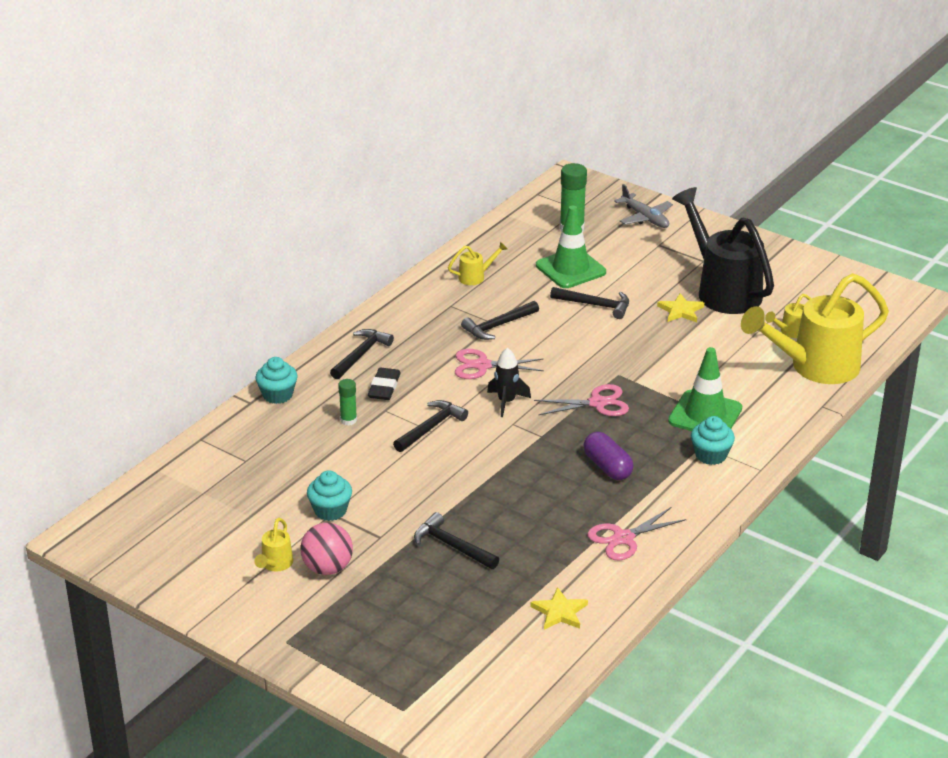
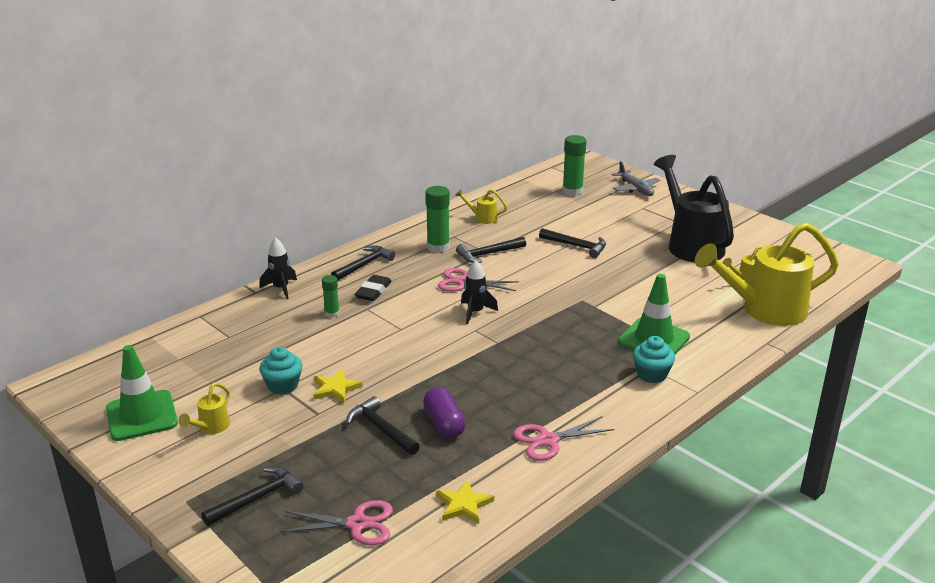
camera: 10 degrees right, 5 degrees down
turquoise cupcake [255,357,298,404] -> black rocket [259,238,297,299]
pink ball [300,522,353,575] -> none
black hammer [393,400,468,452] -> black hammer moved to [201,466,304,526]
yellow watering can [448,242,508,285] -> yellow watering can turned 150 degrees counterclockwise [455,189,507,224]
pink scissors [534,384,629,416] -> pink scissors moved to [280,500,393,545]
green traffic cone [536,206,606,288] -> green traffic cone moved to [106,345,178,441]
purple capsule [583,432,634,480] -> purple capsule moved to [423,387,466,438]
yellow star [657,293,704,322] -> yellow star moved to [313,369,363,403]
none -> green glue stick [425,186,450,253]

